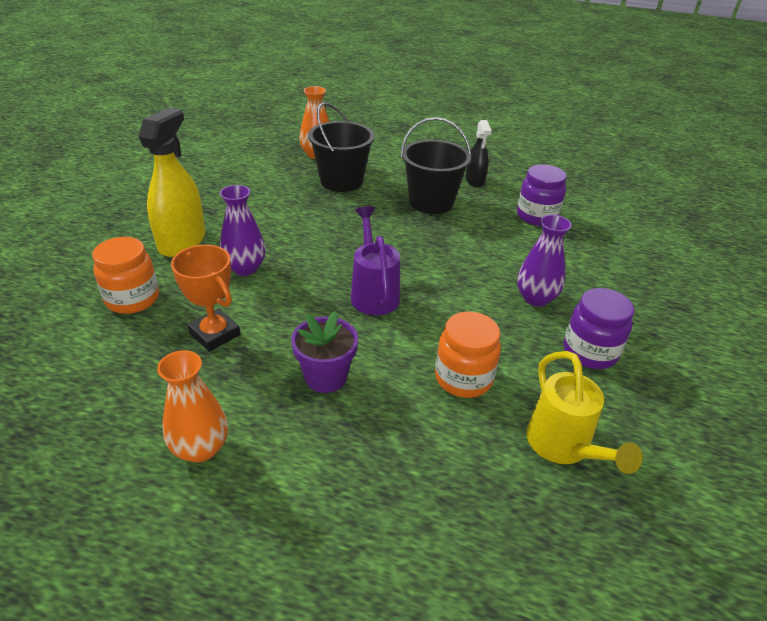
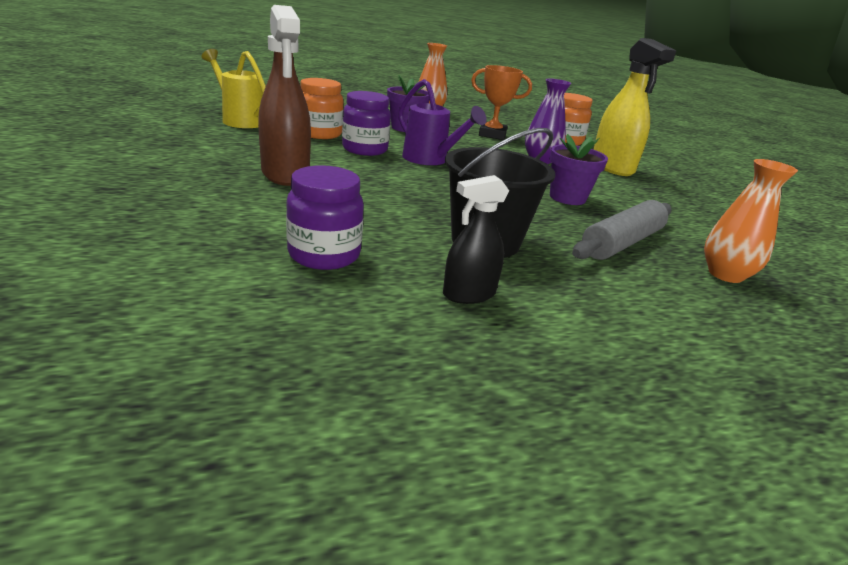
camera: 145 degrees right, 10 degrees down
black bucket [308,102,375,192] -> grey rolling pin [572,200,672,260]
black spray bottle [466,120,492,187] -> black spray bottle turned 75 degrees counterclockwise [443,175,509,304]
purple vase [517,215,572,307] -> brown spray bottle [258,5,311,186]
purple jar [564,288,634,369] -> purple jar moved to [342,91,391,156]
none -> purple flower pot [550,134,608,205]

